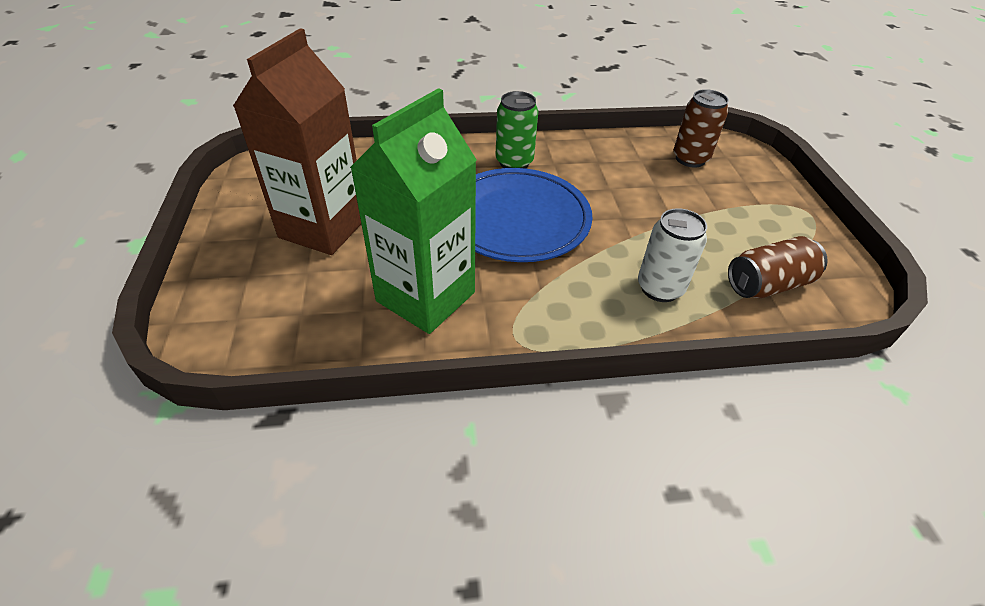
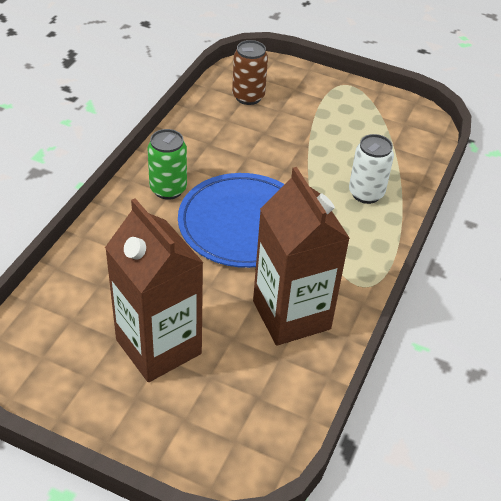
camera: 60 degrees left, 0 degrees up
green carton [350,88,477,334] -> brown carton [253,167,350,346]
brown can [728,236,828,298] -> none

